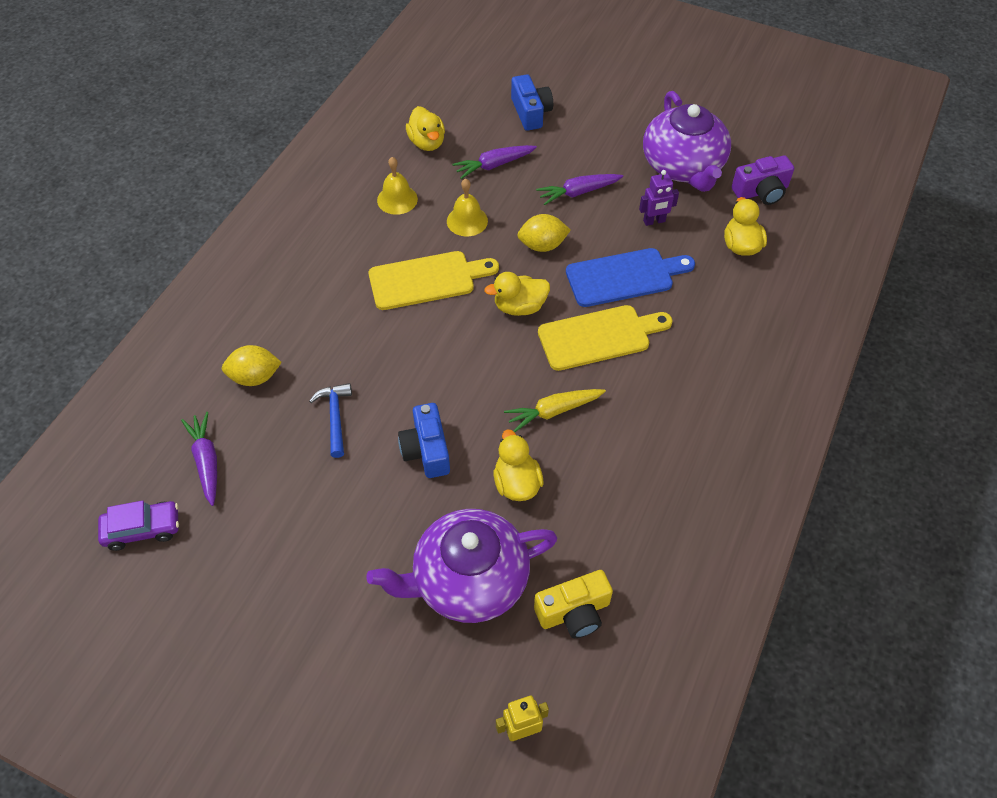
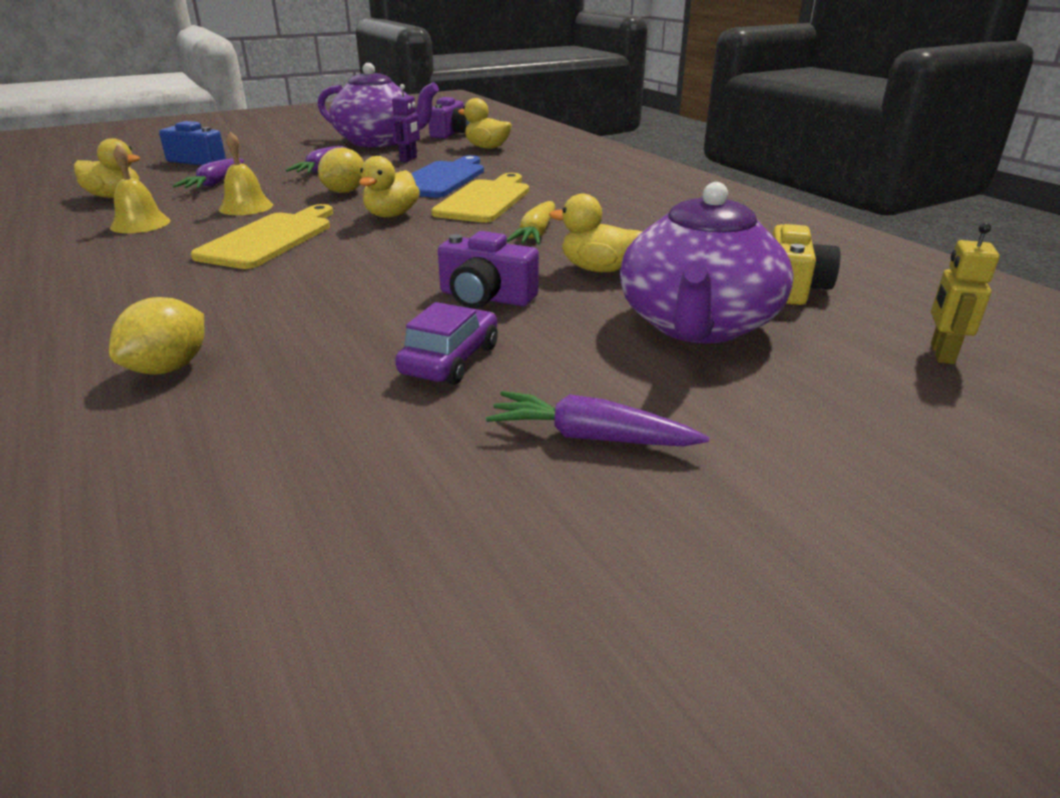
camera: 55 degrees left, 25 degrees down
purple car [98,500,179,551] -> purple car moved to [395,302,498,385]
purple carrot [181,412,217,506] -> purple carrot moved to [486,391,709,446]
blue hammer [309,383,352,458] -> none
blue camera [398,403,450,478] -> purple camera [438,231,539,308]

